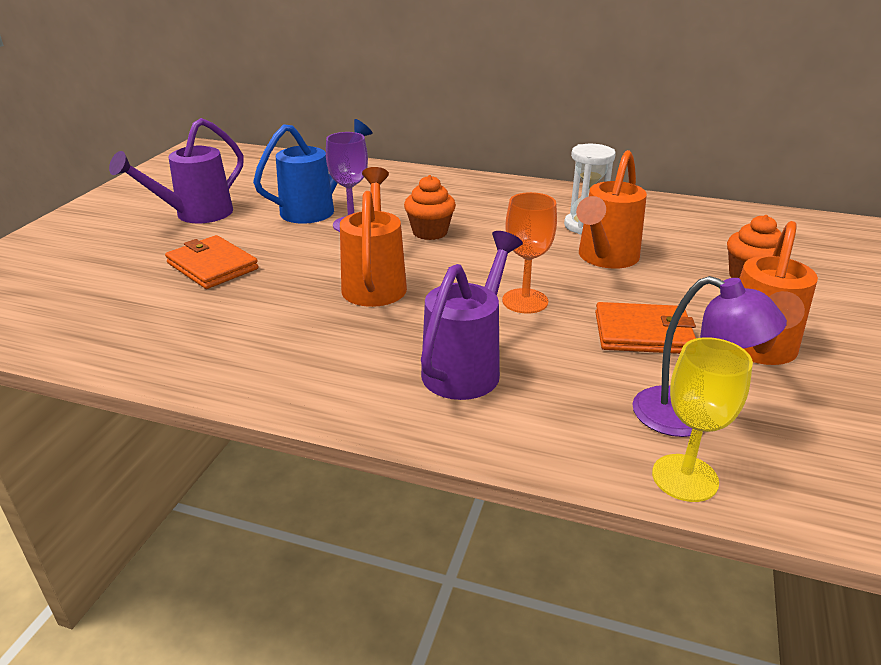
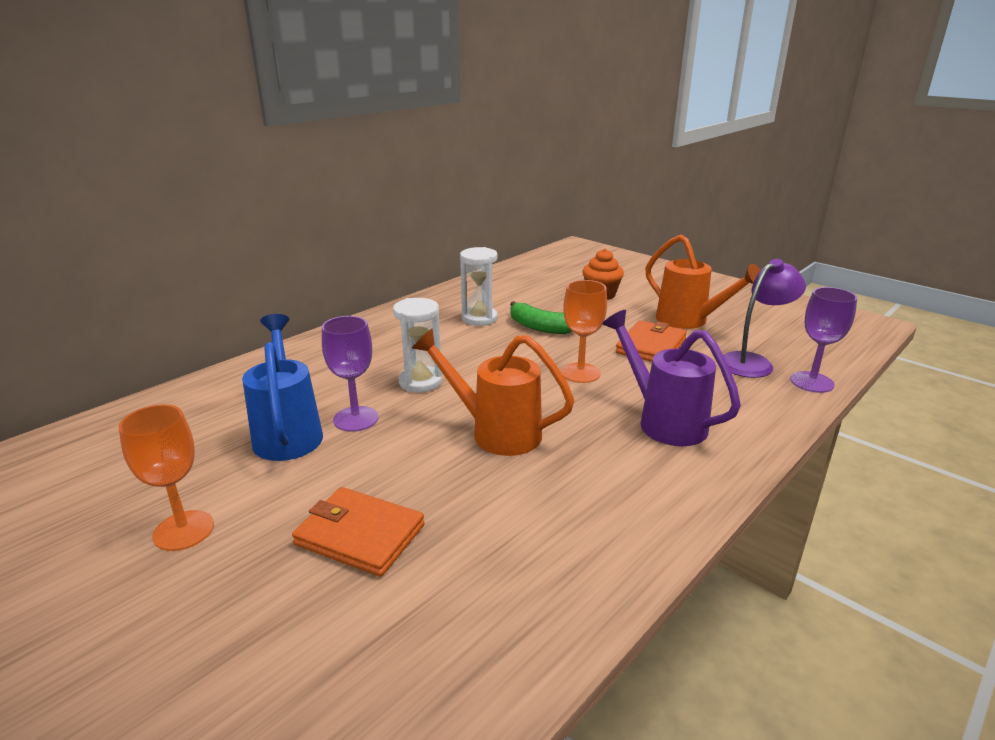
camera: 65 degrees left, 5 degrees down
purple watering can [109,118,244,223] -> orange goblet [118,404,214,551]
orange wallet [165,235,259,289] -> orange wallet turned 45 degrees clockwise [292,487,425,577]
orange cupcake [404,175,456,240] -> white hourglass [393,298,442,393]
orange watering can [576,150,647,269] -> green banana [510,301,572,334]
yellow goblet [652,337,753,502] -> purple goblet [790,287,857,393]

